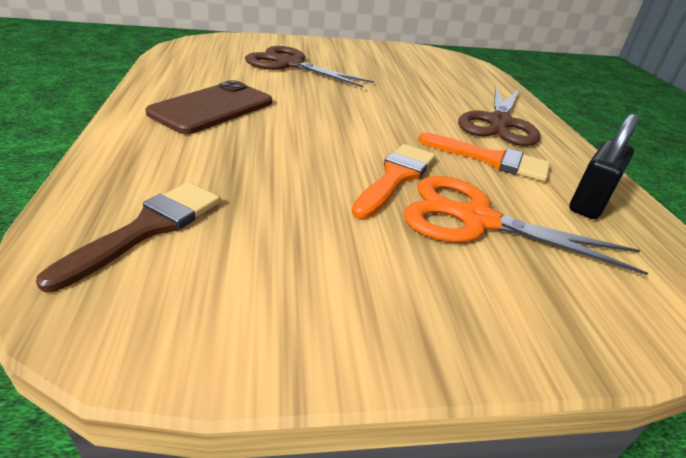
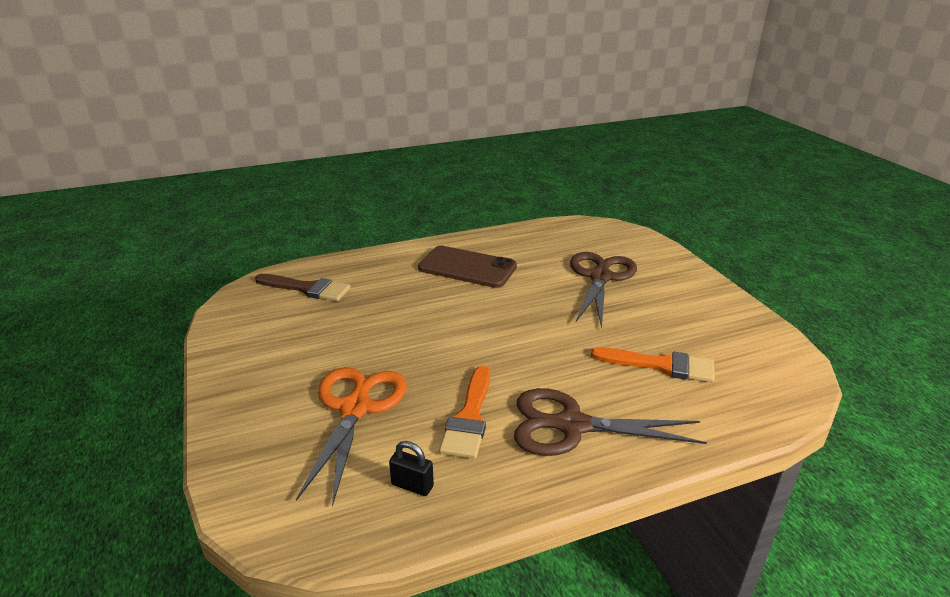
camera: 80 degrees right, 5 degrees down
orange brush [352,144,436,219] -> orange brush moved to [591,347,715,382]
black padlock [569,114,639,219] -> black padlock [389,441,434,496], size x0.62

